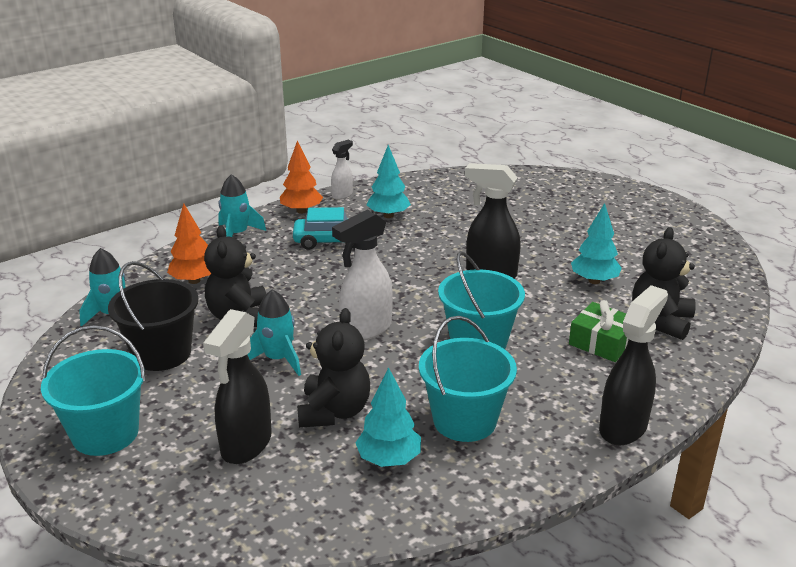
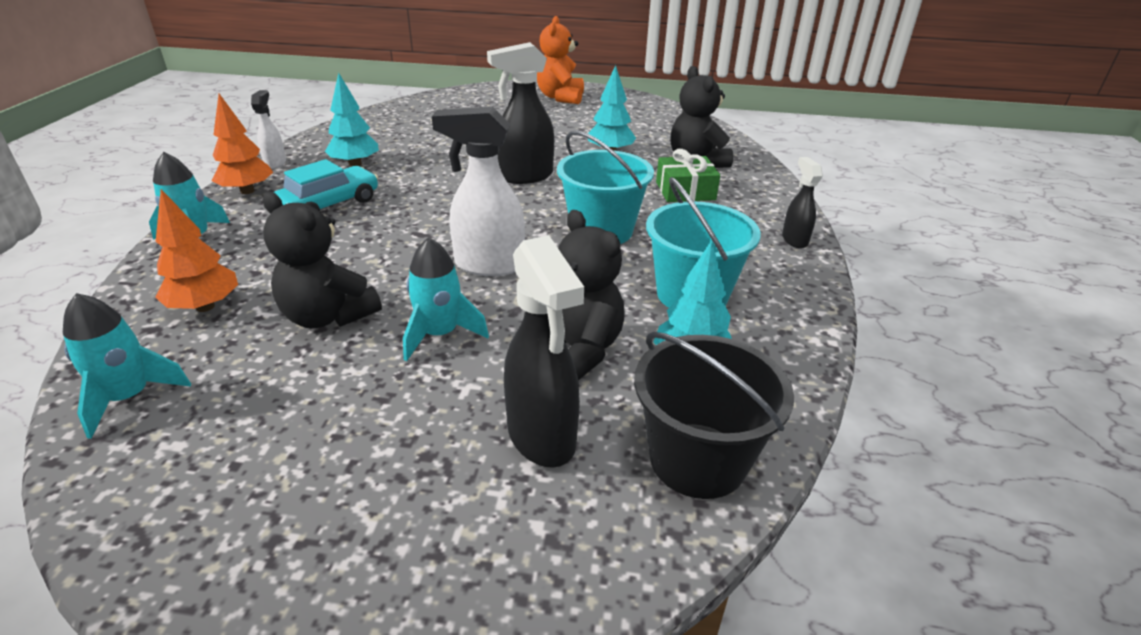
camera: 45 degrees left, 5 degrees up
turquoise bucket [41,325,146,456] -> none
black bucket [108,261,199,371] -> black bucket moved to [634,332,794,499]
white spray bottle [332,210,393,340] -> white spray bottle turned 90 degrees clockwise [432,107,525,276]
black spray bottle [599,285,668,445] -> black spray bottle [782,157,823,248], size x0.56
none -> orange teddy bear [537,16,584,104]

